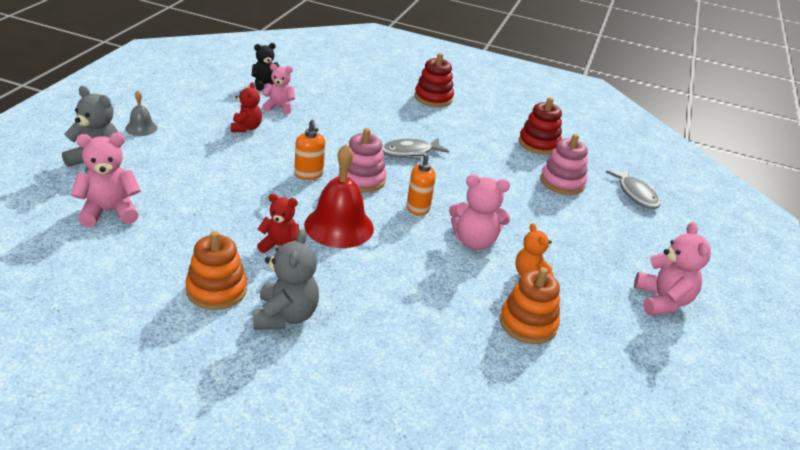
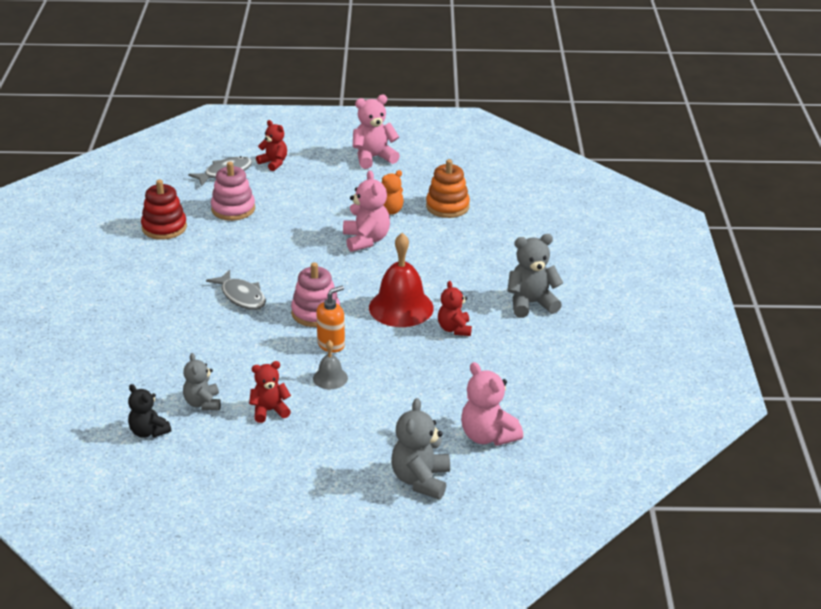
camera: 105 degrees left, 0 degrees up
grey bell [125,91,158,136] -> grey bell moved to [313,340,348,389]
orange stacking toy [185,231,247,310] -> none
pink teddy bear [262,64,295,114] -> grey teddy bear [183,353,221,410]
orange soap dispenser [407,151,436,216] -> none
red stacking toy [414,53,454,107] -> none
none -> red teddy bear [256,120,287,171]

